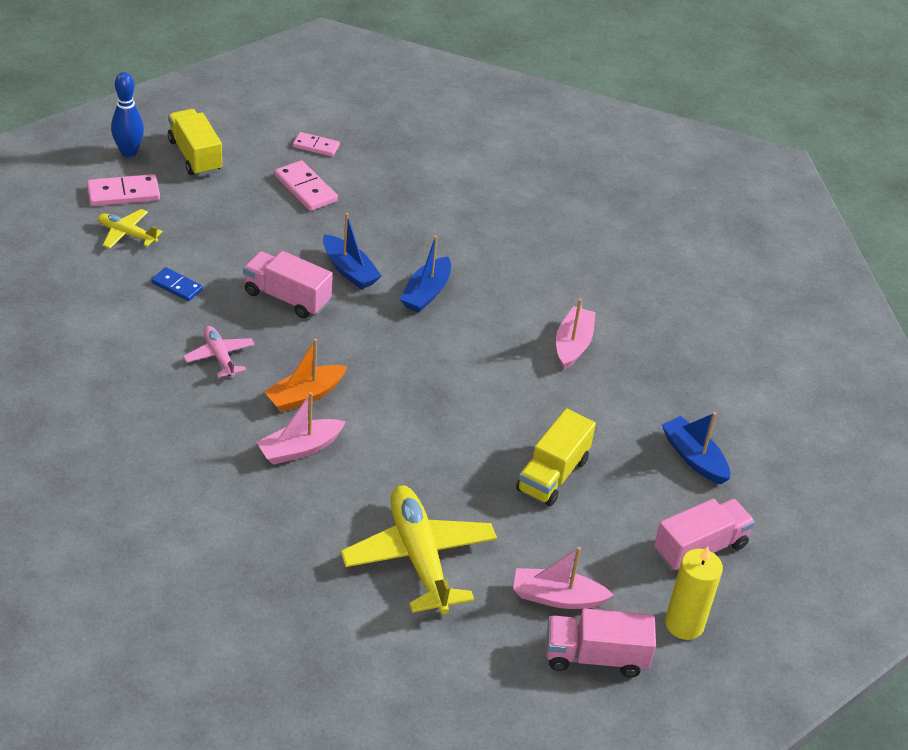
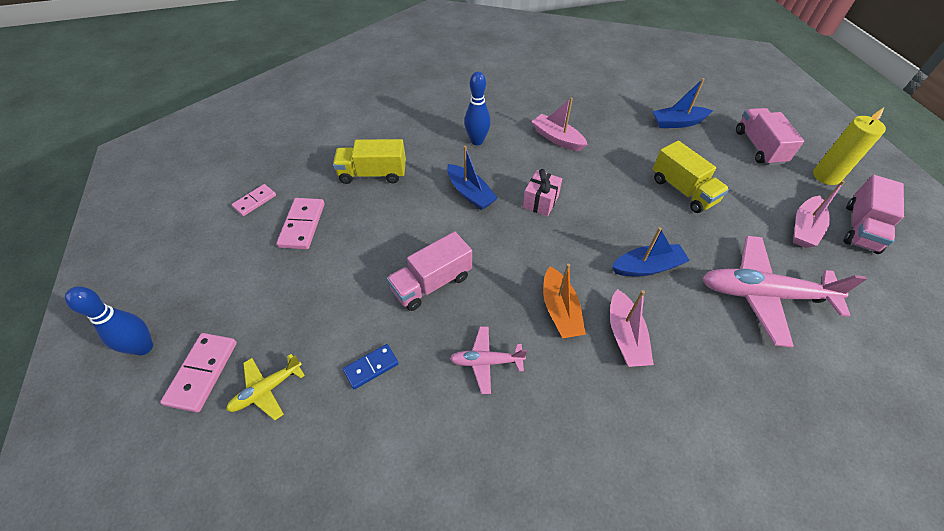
camera: 60 degrees left, 10 degrees up
yellow truck [168,109,222,176] -> yellow truck moved to [333,139,406,184]
pink domino [275,160,338,211] -> pink domino turned 75 degrees counterclockwise [277,198,325,249]
blue boat [323,213,382,290] -> blue boat moved to [612,227,690,276]
yellow plane [341,485,497,614] -> pink plane [702,236,867,348]
none -> blue bowling pin [464,72,491,145]
none -> pink gift [523,169,562,216]

